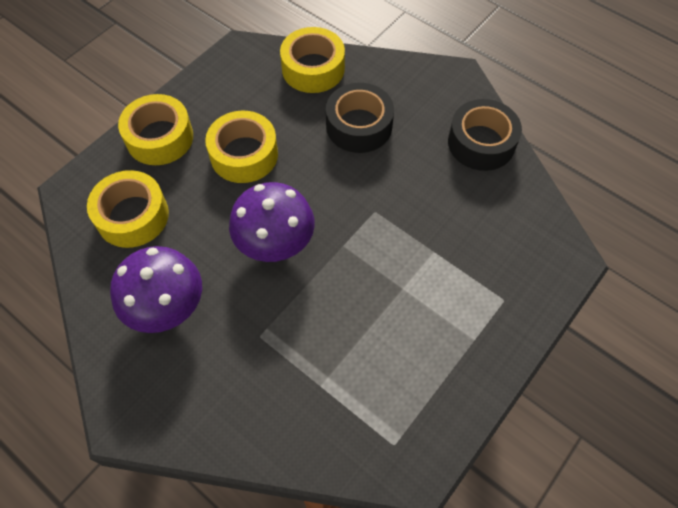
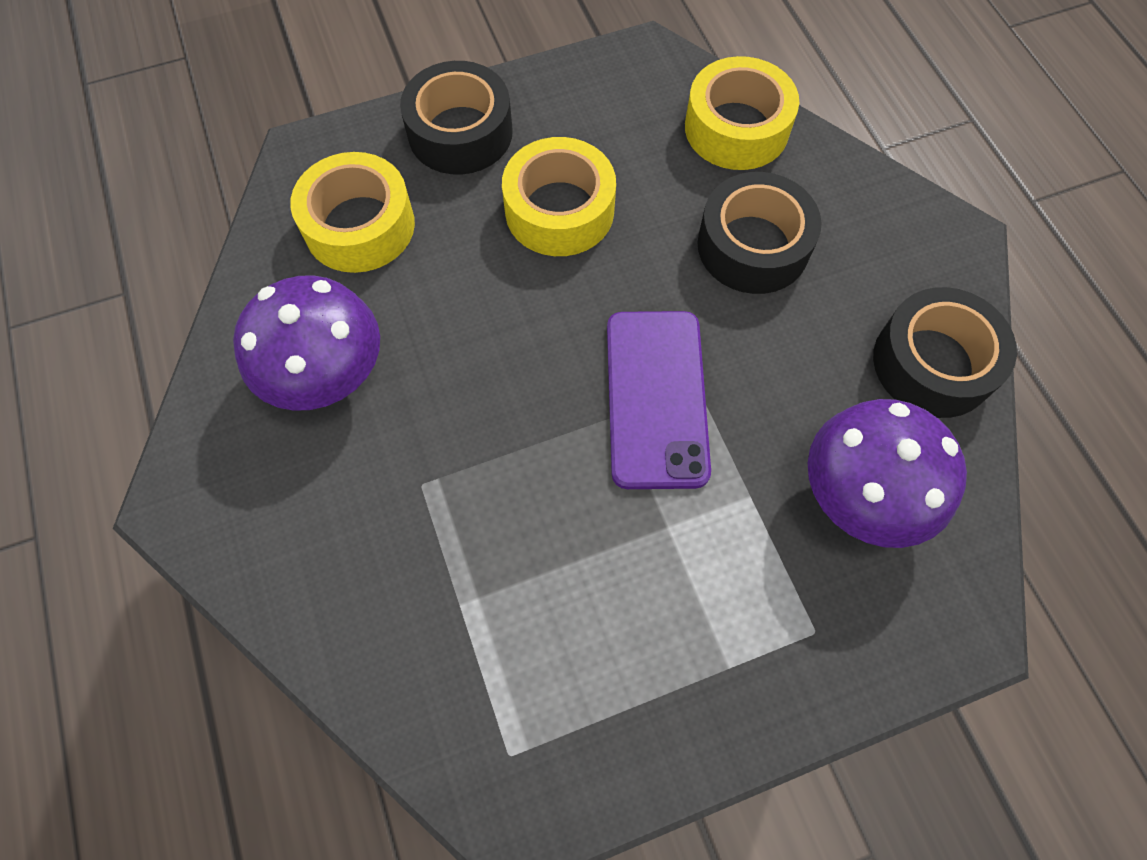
camera: 30 degrees right, 5 degrees up
yellow tape [118,94,193,165] -> black tape [400,61,513,175]
purple mushroom [229,182,315,262] -> purple mushroom moved to [808,399,967,548]
none -> purple phone [607,311,711,489]

